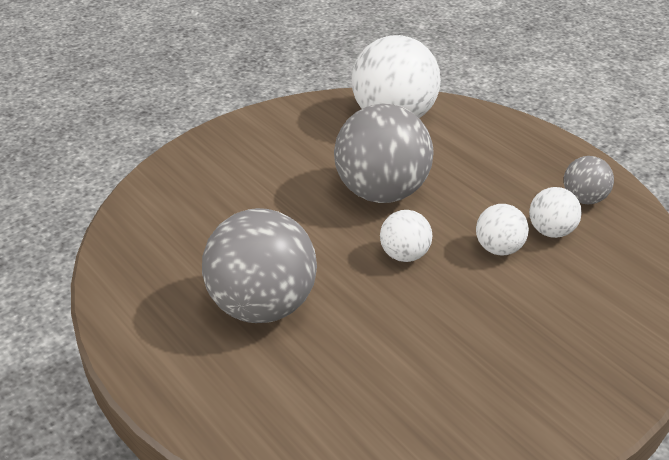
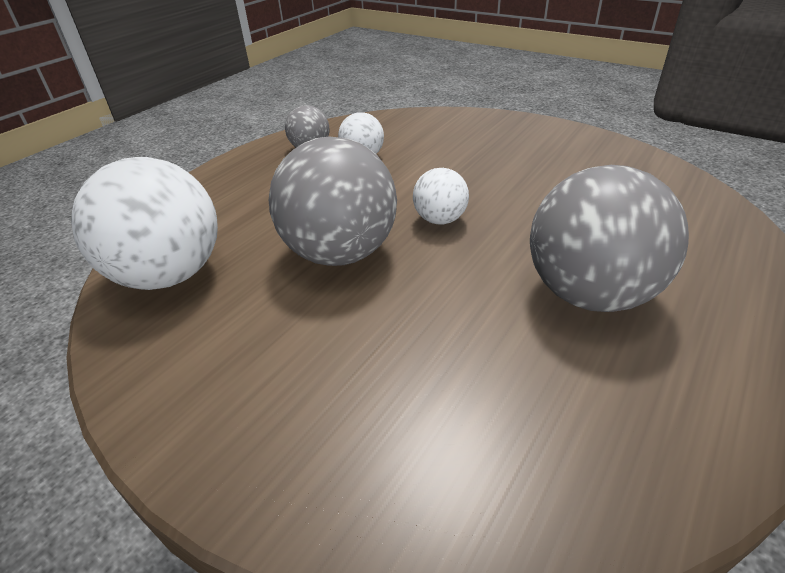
camera: 105 degrees left, 0 degrees up
white ball [476,204,529,255] -> none

